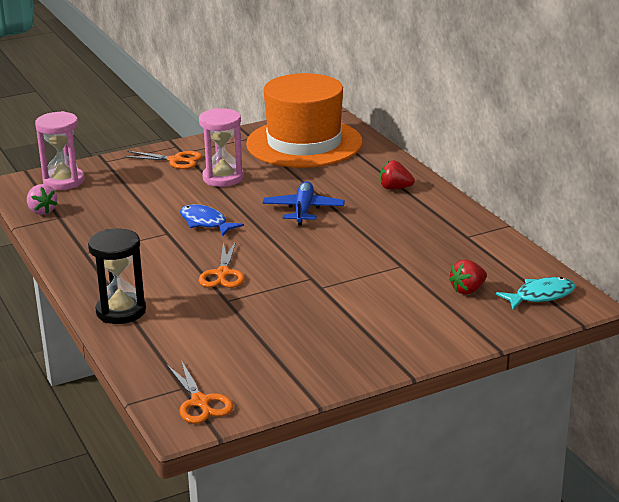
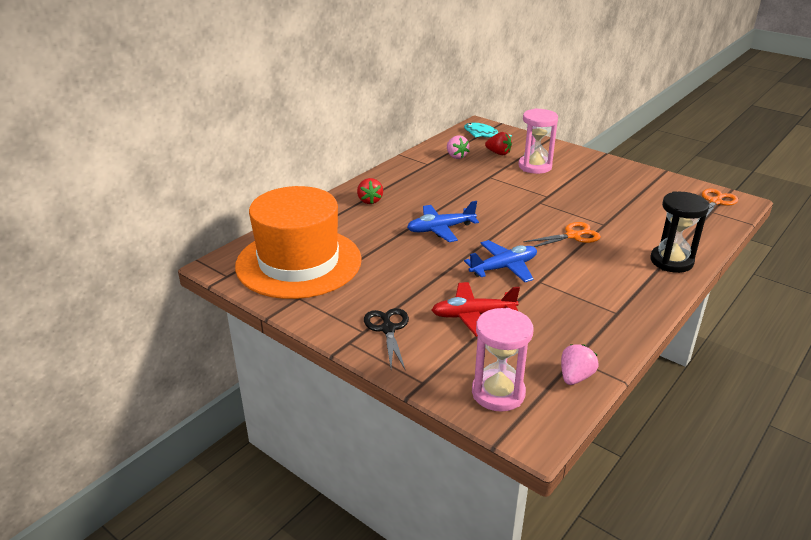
camera: 115 degrees left, 5 degrees up
orange scissors [123,151,202,169] -> black scissors [364,308,409,371]
blue fish [180,204,244,236] -> blue plane [464,240,537,282]
pink hourglass [199,108,244,187] -> pink hourglass moved to [518,108,558,174]
none -> red plane [432,282,520,337]
none -> pink strawberry [447,135,469,159]

